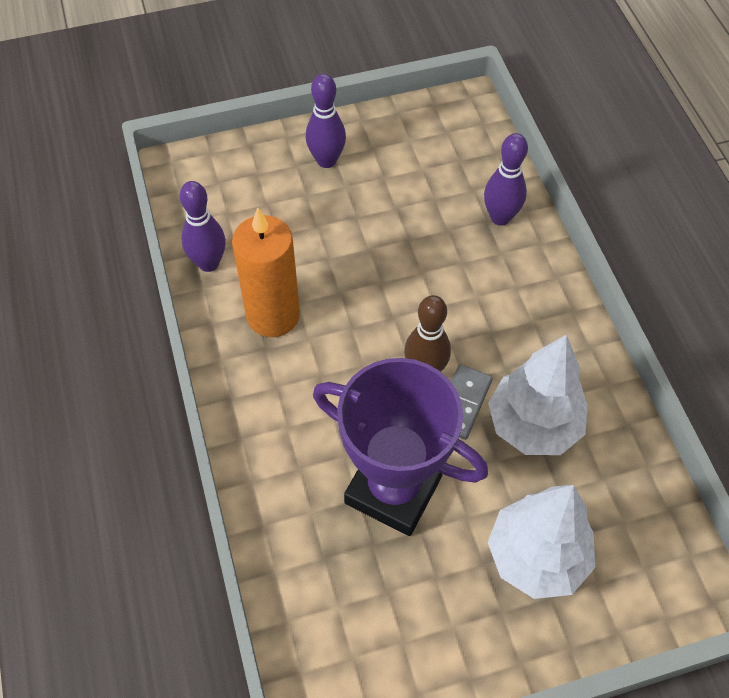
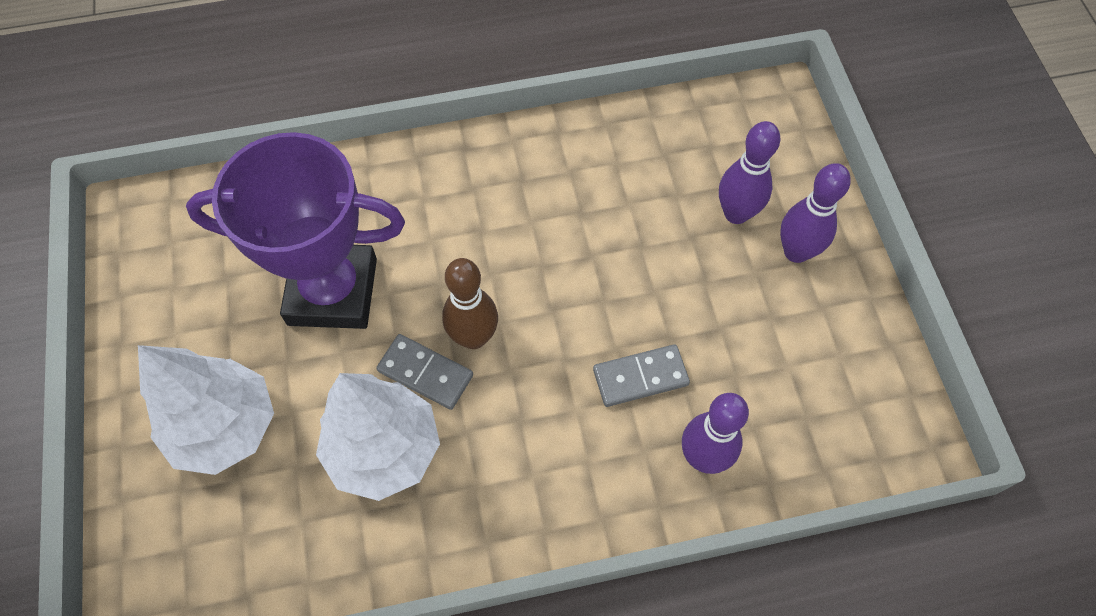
camera: 95 degrees right, 5 degrees up
purple bowling pin [180,181,226,272] -> purple bowling pin moved to [719,121,780,224]
orange candle [232,207,300,337] -> none
purple trophy [313,358,488,536] -> purple trophy turned 60 degrees clockwise [186,132,405,329]
none -> grey domino [593,344,690,407]

